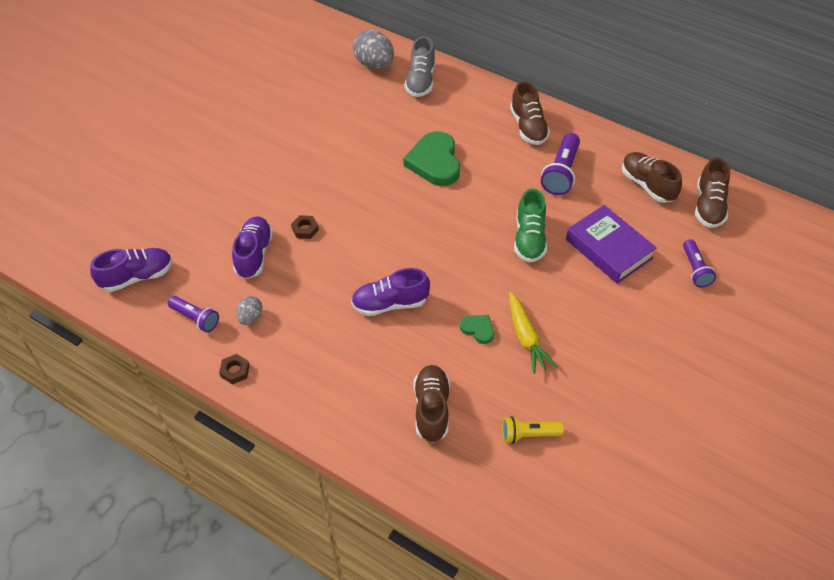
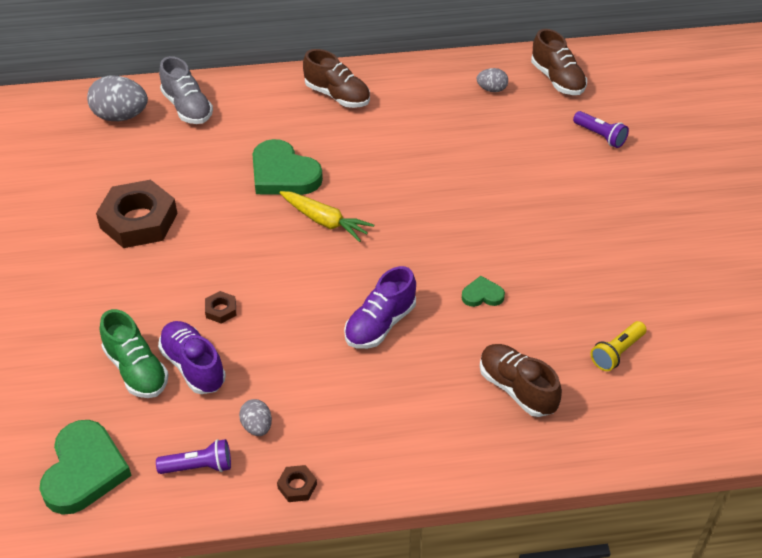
camera: 40 degrees left, 5 degrees down
purple shoe [90,248,172,292] -> green heart [39,420,132,515]
yellow carrot [509,292,557,374] -> yellow carrot moved to [279,191,374,242]
green shoe [514,188,547,263] -> green shoe moved to [100,309,169,398]
purple flashlight [541,133,580,195] -> none
purple book [566,205,657,284] -> none
brown shoe [622,152,682,203] -> grey egg [477,68,508,92]
none -> brown nut [96,180,178,248]

